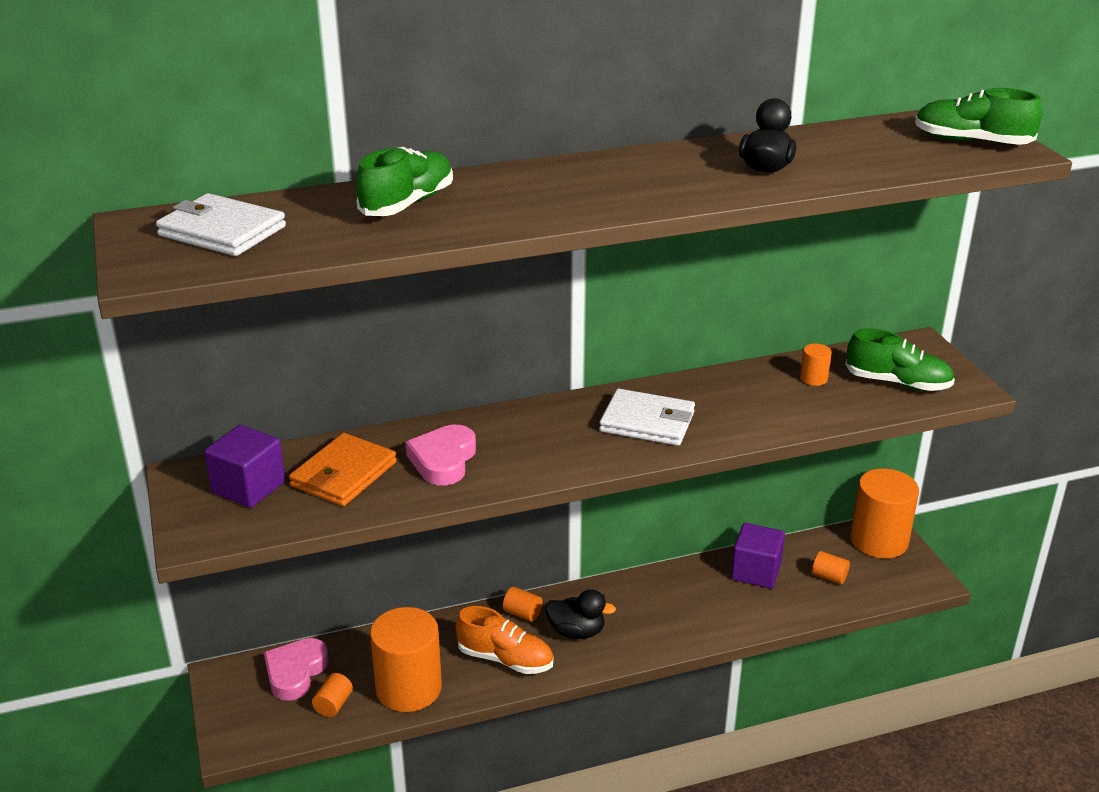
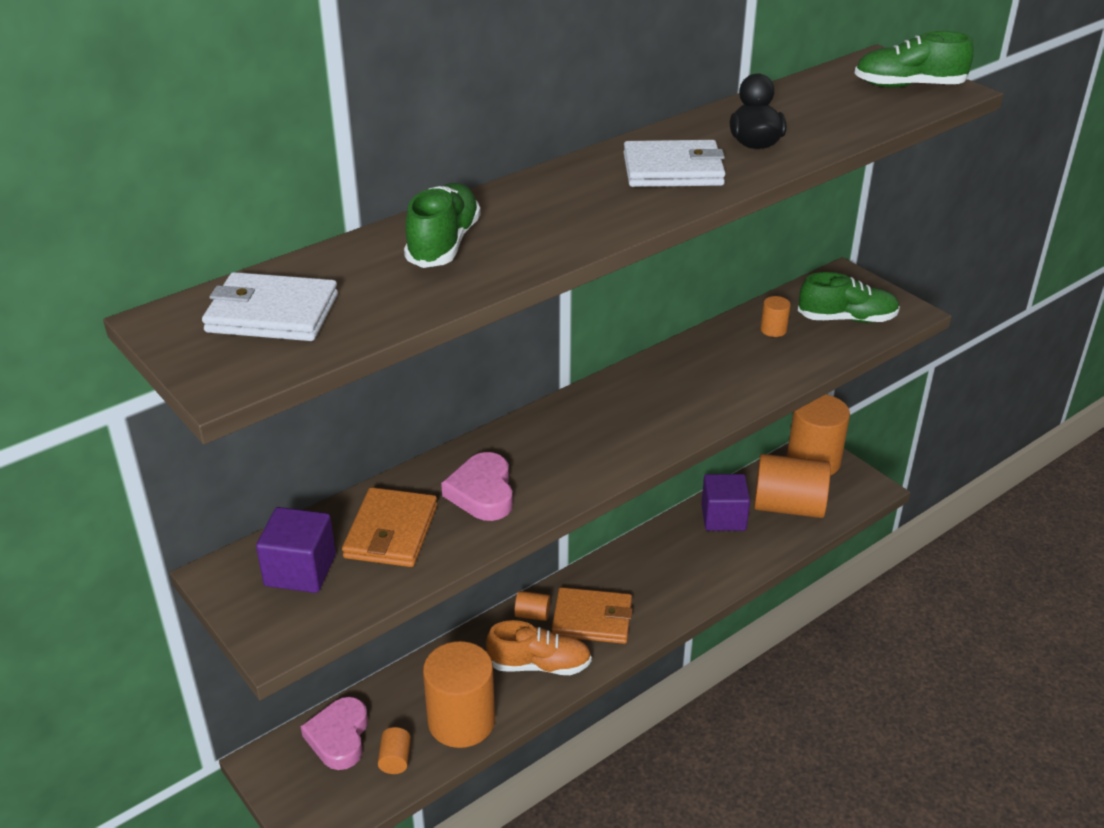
camera: 20 degrees left, 5 degrees up
black duck [545,589,616,639] -> orange wallet [552,587,633,644]
white wallet [599,389,695,446] -> white wallet moved to [624,140,726,187]
orange cylinder [812,551,850,584] -> orange cylinder [754,454,831,518], size x2.37

